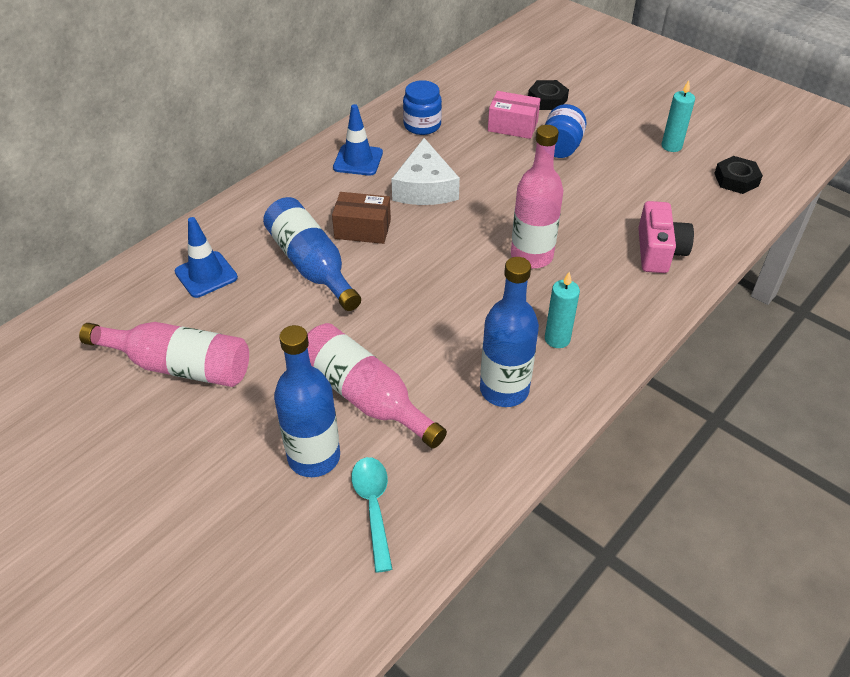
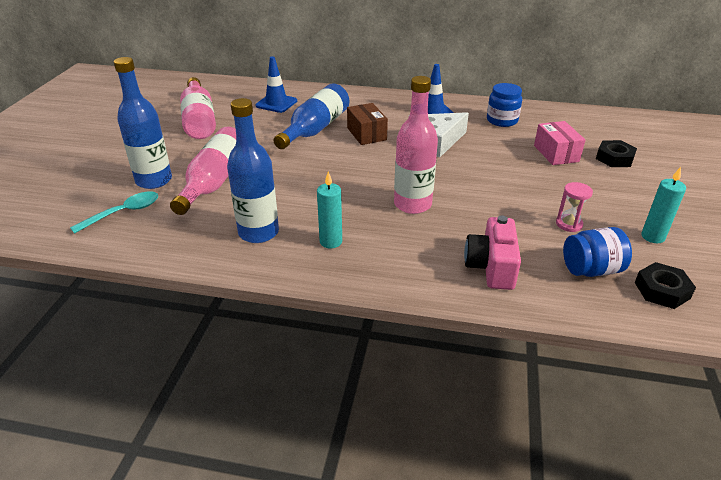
camera: 60 degrees right, 10 degrees down
blue jar [545,104,587,158] -> blue jar moved to [563,227,632,277]
pink camera [638,201,694,273] -> pink camera turned 120 degrees clockwise [464,215,521,290]
none -> pink hourglass [556,182,593,232]

